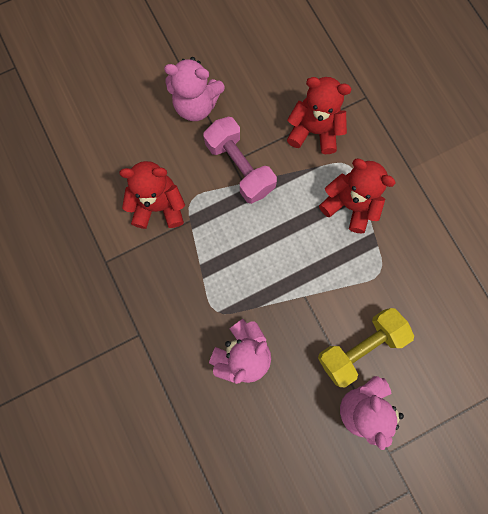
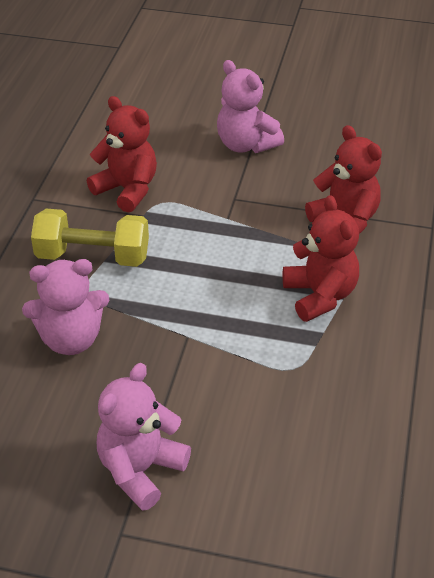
camera: 40 degrees right, 35 degrees down
pink dumbbell [204,117,277,204] -> none
yellow dumbbell [318,308,414,387] -> yellow dumbbell moved to [31,209,149,267]

